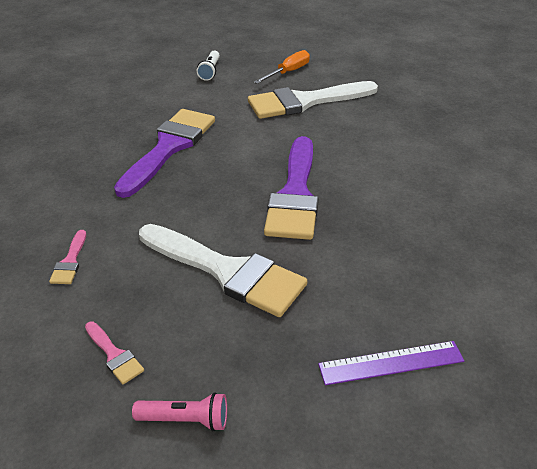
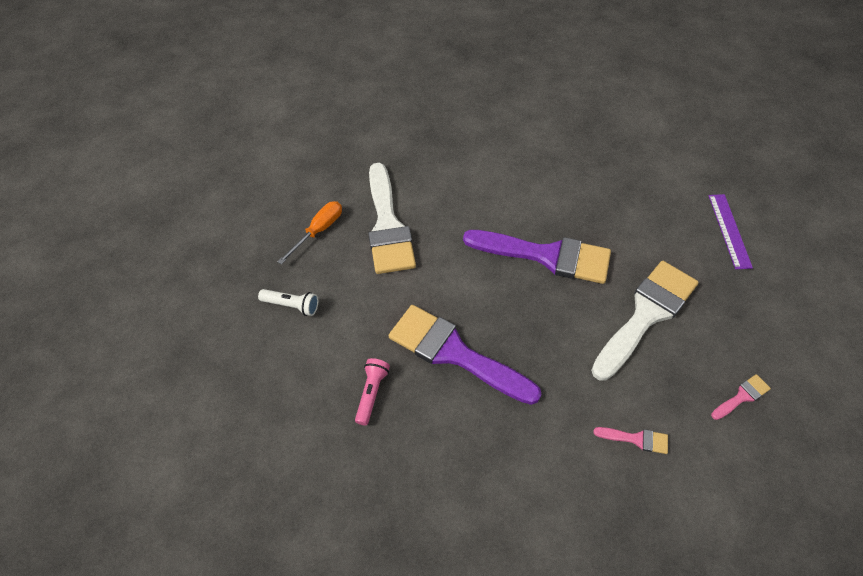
camera: 80 degrees left, 15 degrees up
pink flashlight [132,392,227,431] -> pink flashlight moved to [355,358,390,425]
orange screwdriver [254,50,310,84] -> orange screwdriver turned 75 degrees clockwise [277,201,342,265]

